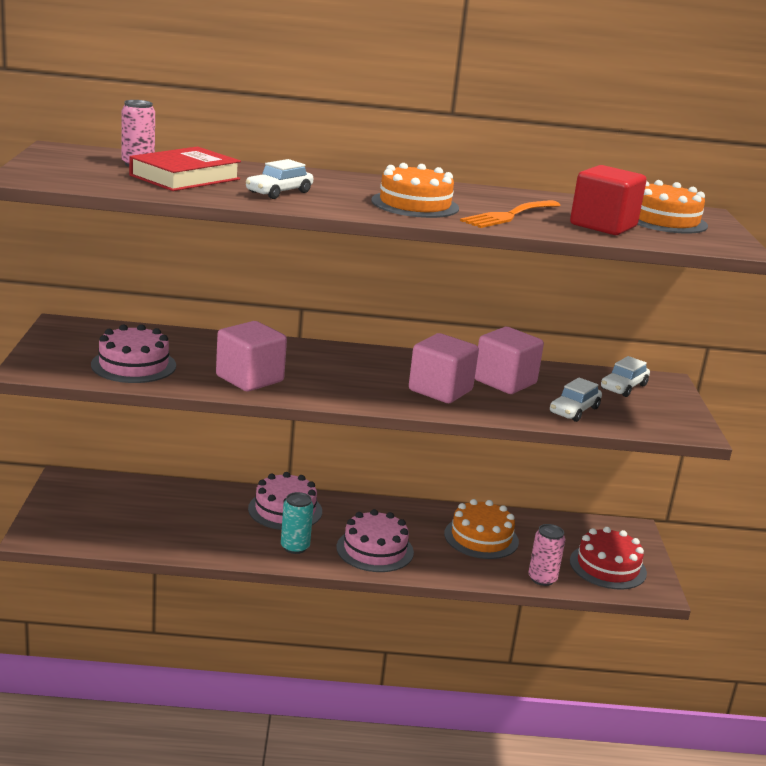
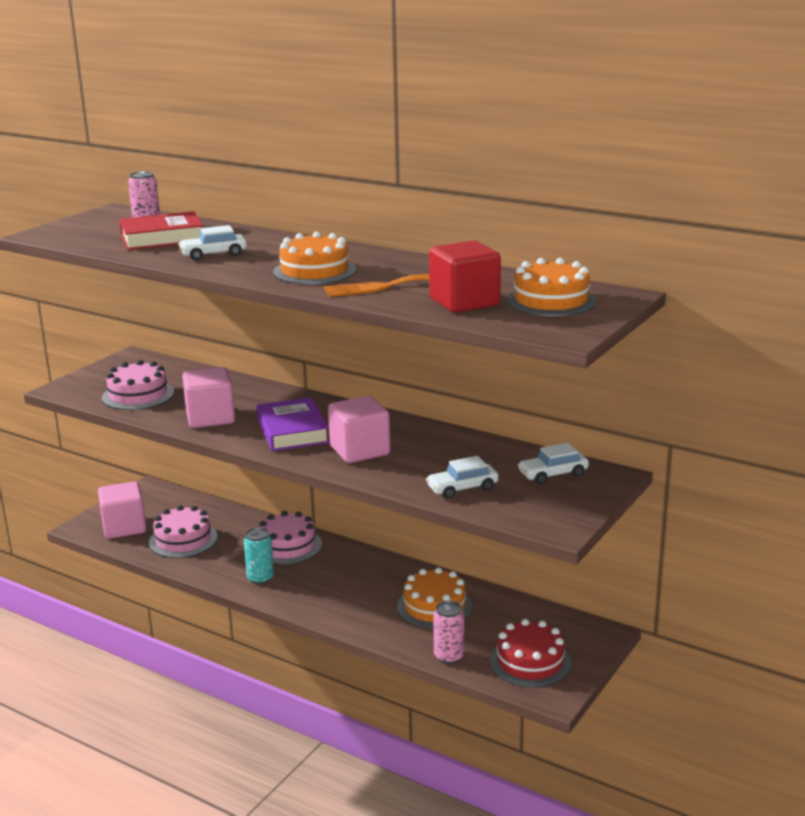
camera: 35 degrees right, 0 degrees up
pink cake [336,509,414,572] -> pink cake moved to [149,505,217,558]
pink cube [475,327,544,394] -> pink cube moved to [98,481,146,539]
none -> purple book [256,397,329,451]

